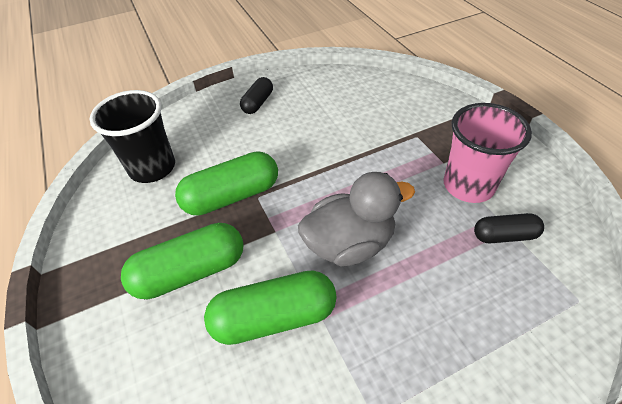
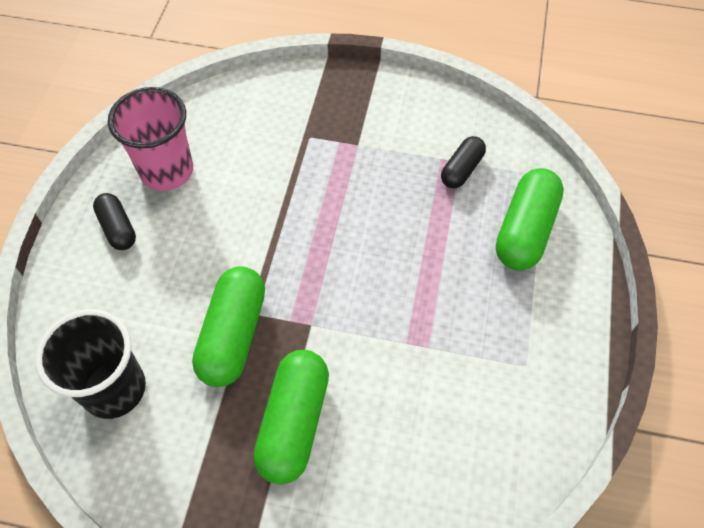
camera: 55 degrees left, 10 degrees up
green capsule [204,270,337,345] -> green capsule moved to [496,168,564,270]
grey duck [298,172,415,266] -> none
pink cup [444,103,532,203] -> pink cup moved to [108,87,193,191]

